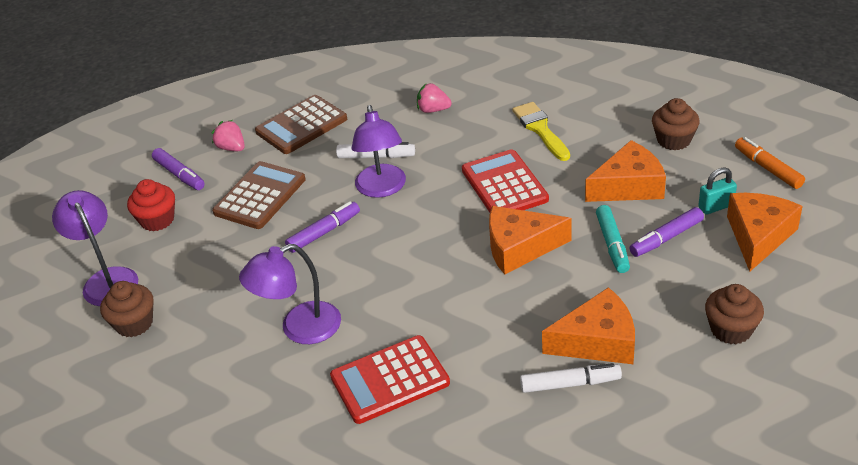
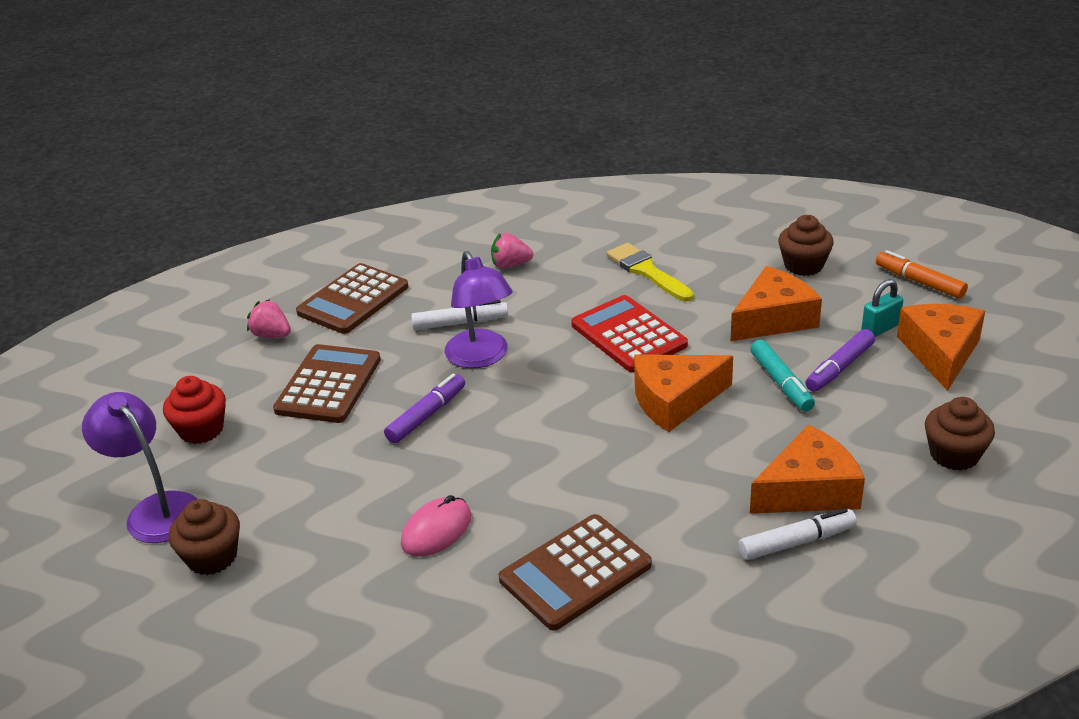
camera: 15 degrees left, 5 degrees down
purple marker [152,148,205,190] -> none
purple lamp [239,244,341,344] -> pink mouse [401,495,472,557]
red calculator [330,335,450,424] -> brown calculator [499,514,652,631]

